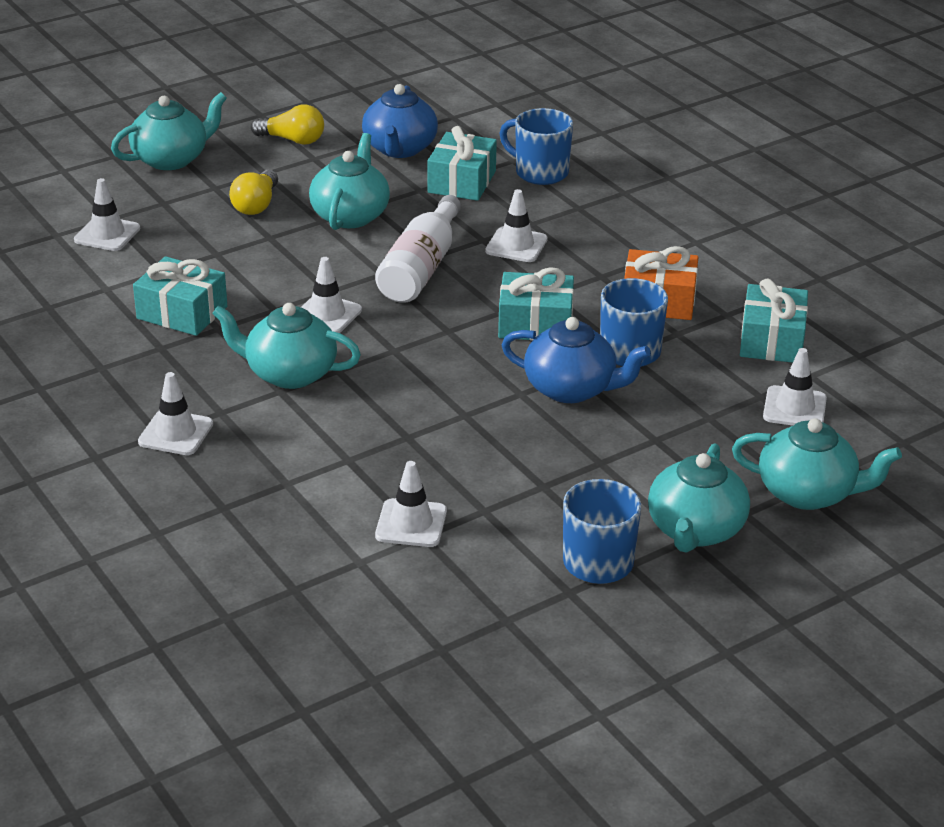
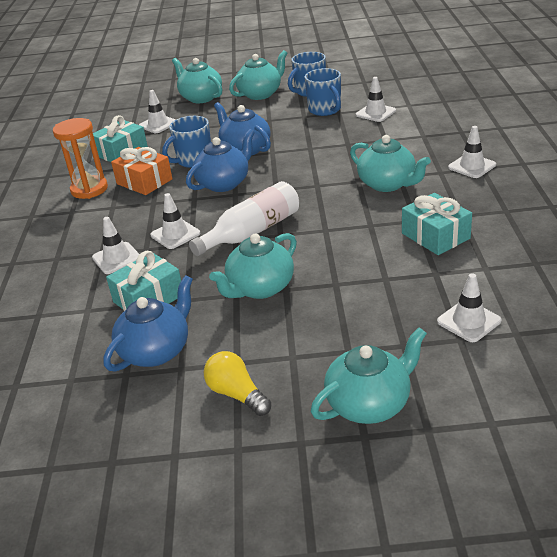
camera: 145 degrees left, 0 degrees up
turquoise teapot [111,92,227,170] -> turquoise teapot turned 150 degrees clockwise [311,327,427,424]
yellow light bulb [229,170,278,215] -> none
white traffic cone [301,257,362,333] -> white traffic cone moved to [92,217,139,274]
turquoise gift [498,267,574,341] -> blue teapot [186,129,255,192]
blue mug [499,108,573,185] -> blue mug moved to [305,68,341,116]
none -> orange hourglass [53,118,108,199]

